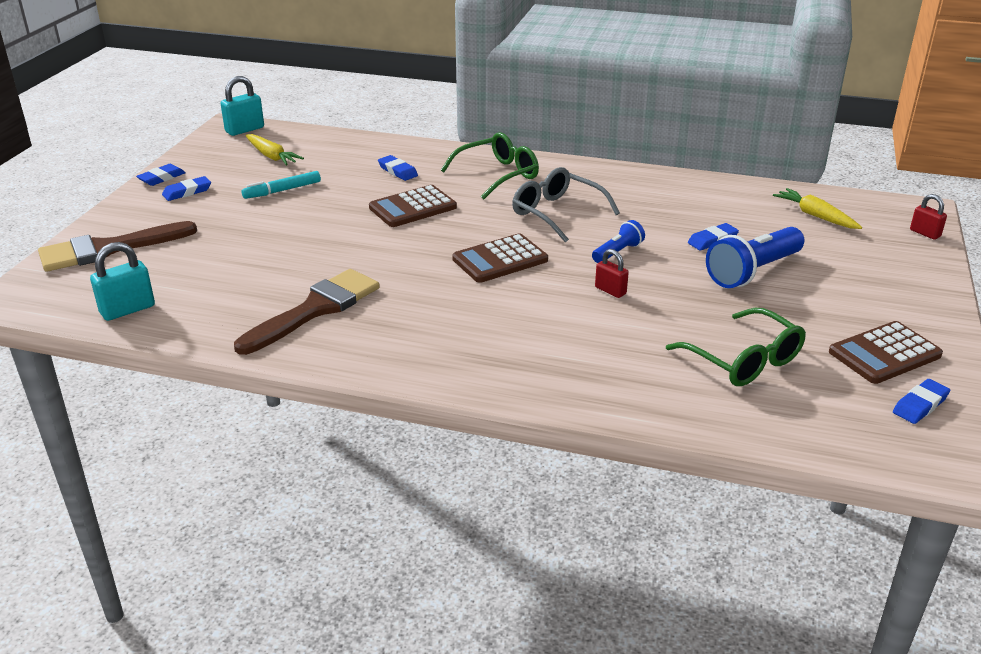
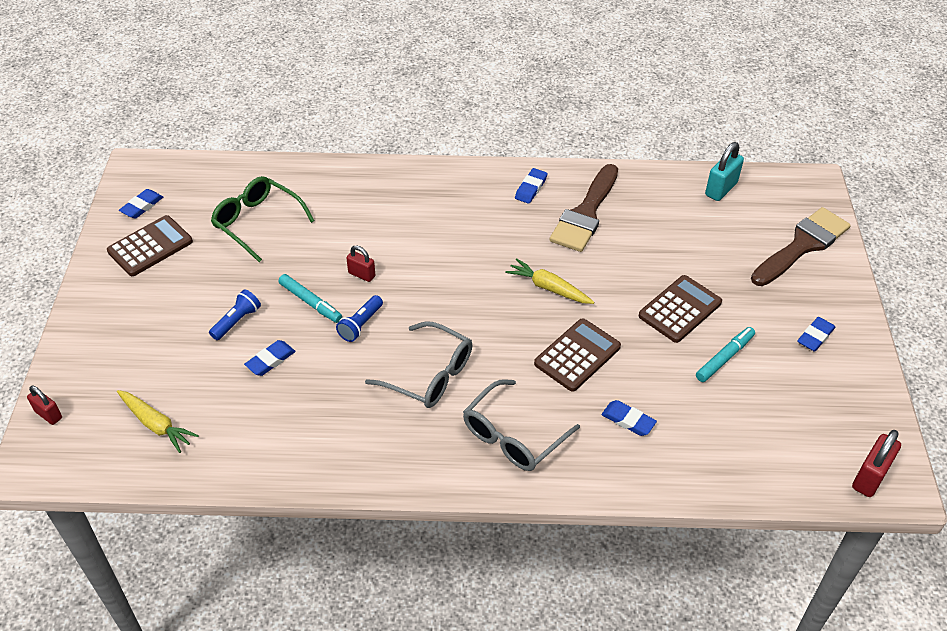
camera: 165 degrees right, 15 degrees up
blue eraser [136,164,186,186] -> blue eraser moved to [515,168,548,204]
turquoise padlock [220,76,264,136] -> red padlock [852,430,901,497]
yellow carrot [245,134,304,165] -> yellow carrot moved to [505,258,594,304]
green glasses [441,132,539,200] -> grey glasses [463,379,580,471]
brown calculator [452,234,548,283] -> brown calculator moved to [639,275,722,343]
blue flashlight [706,227,804,288] -> blue flashlight [209,289,261,340], size x0.55
none -> turquoise marker [279,274,342,323]

